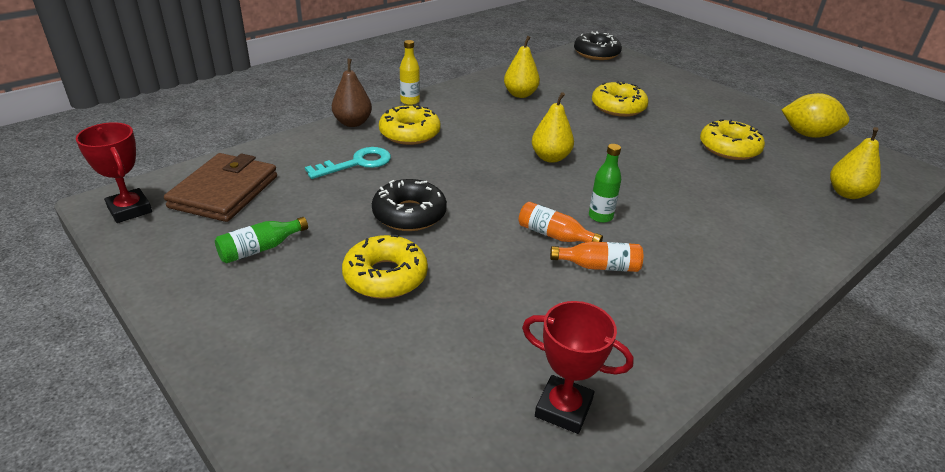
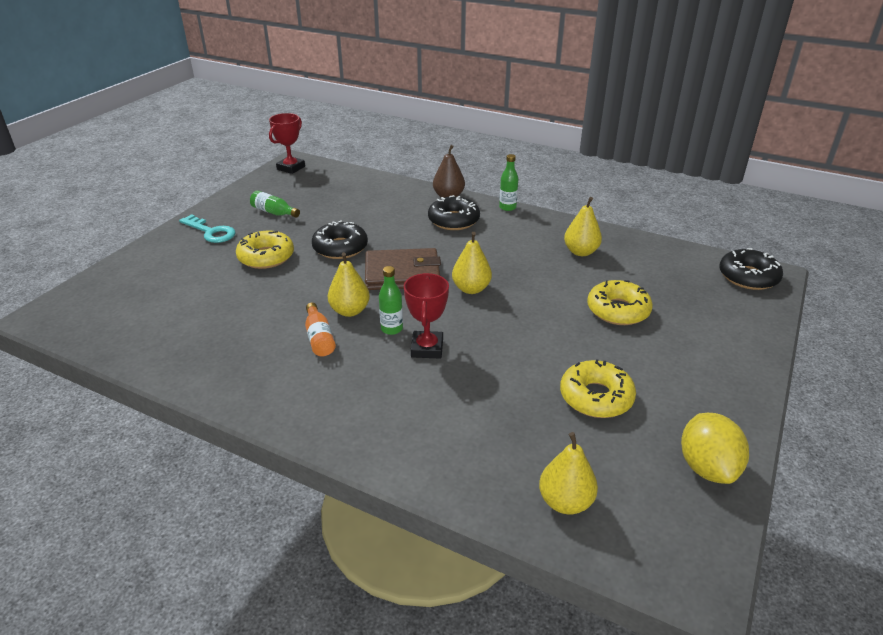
camera: 70 degrees right, 0 degrees up
brown wallet [164,153,277,222] -> brown wallet moved to [365,248,441,290]
turquoise key [305,147,391,179] -> turquoise key moved to [179,214,236,243]
yellow donut [379,105,441,145] -> black donut [428,195,480,230]
yellow bottle [400,40,420,105] -> green bottle [499,154,518,211]
orange bottle [519,202,603,242] -> yellow pear [328,252,370,317]
red trophy [522,301,634,434] -> red trophy moved to [404,273,449,359]

